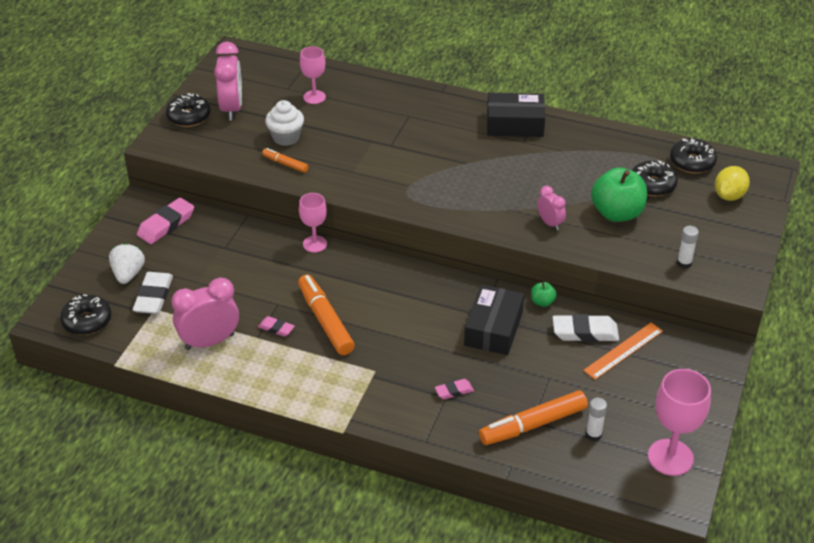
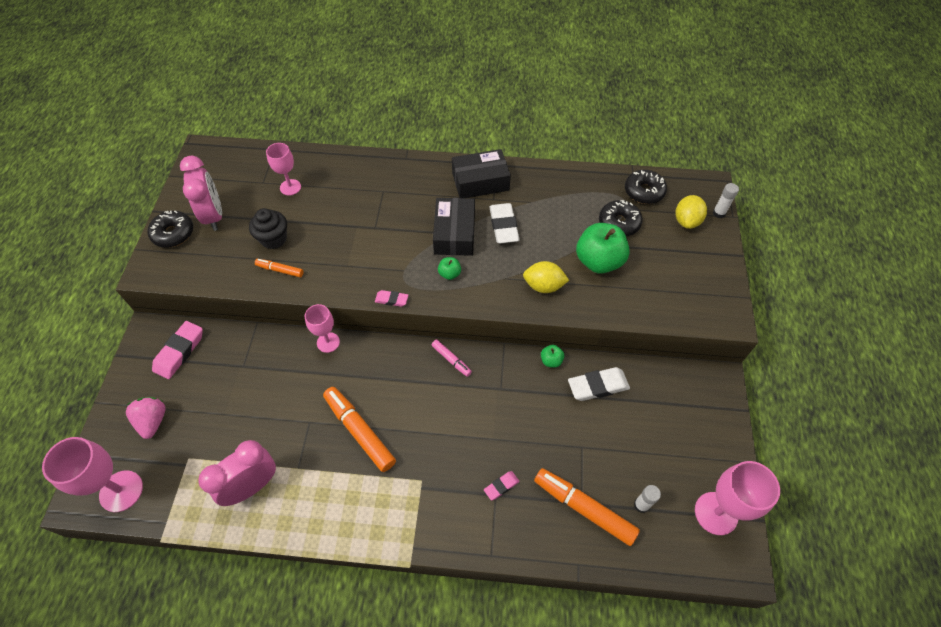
camera: 15 degrees left, 15 degrees up
black donut [60,294,112,335] -> pink goblet [42,437,143,512]
white strawberry [109,243,145,284] -> pink strawberry [126,397,166,439]
white eraser [133,272,173,314] -> white eraser moved to [489,203,520,243]
pink eraser [258,316,295,337] -> pink eraser moved to [375,290,409,307]
white cupcake [265,100,304,146] -> black cupcake [249,208,287,249]
black box [464,284,524,355] -> black box moved to [433,198,475,256]
orange marker [479,390,588,445] -> orange marker turned 75 degrees clockwise [534,468,640,546]
pink clock [537,186,566,230] -> yellow lemon [523,261,569,293]
orange ruler [583,323,663,380] -> none
white glue stick [677,226,699,269] -> white glue stick moved to [713,183,739,218]
none -> pink marker [432,339,472,377]
none -> green apple [438,257,461,280]

